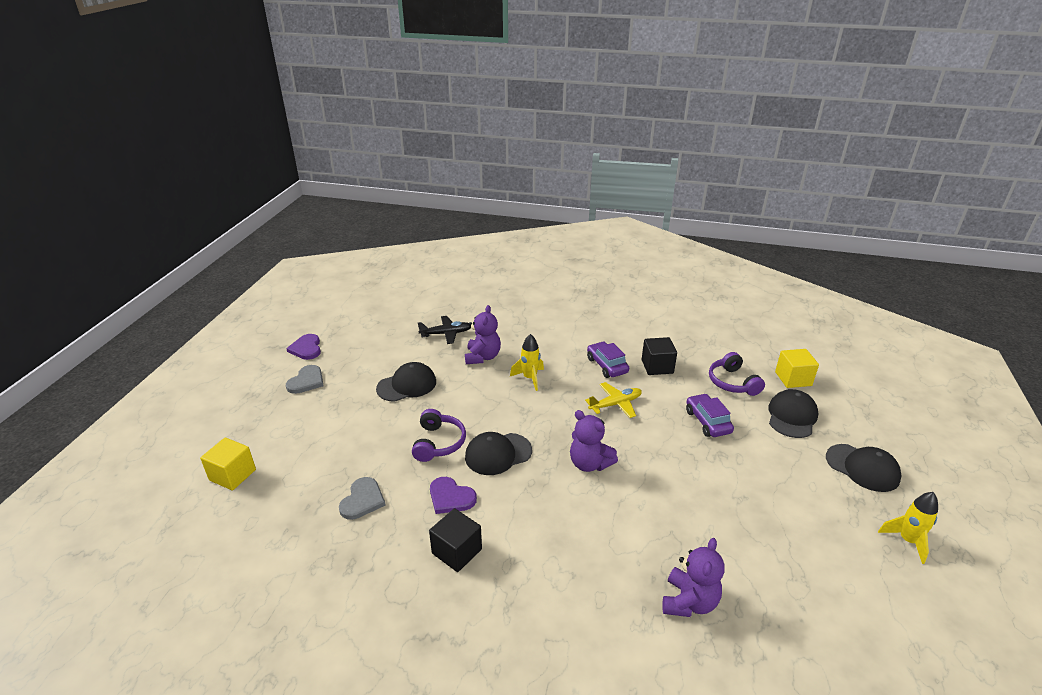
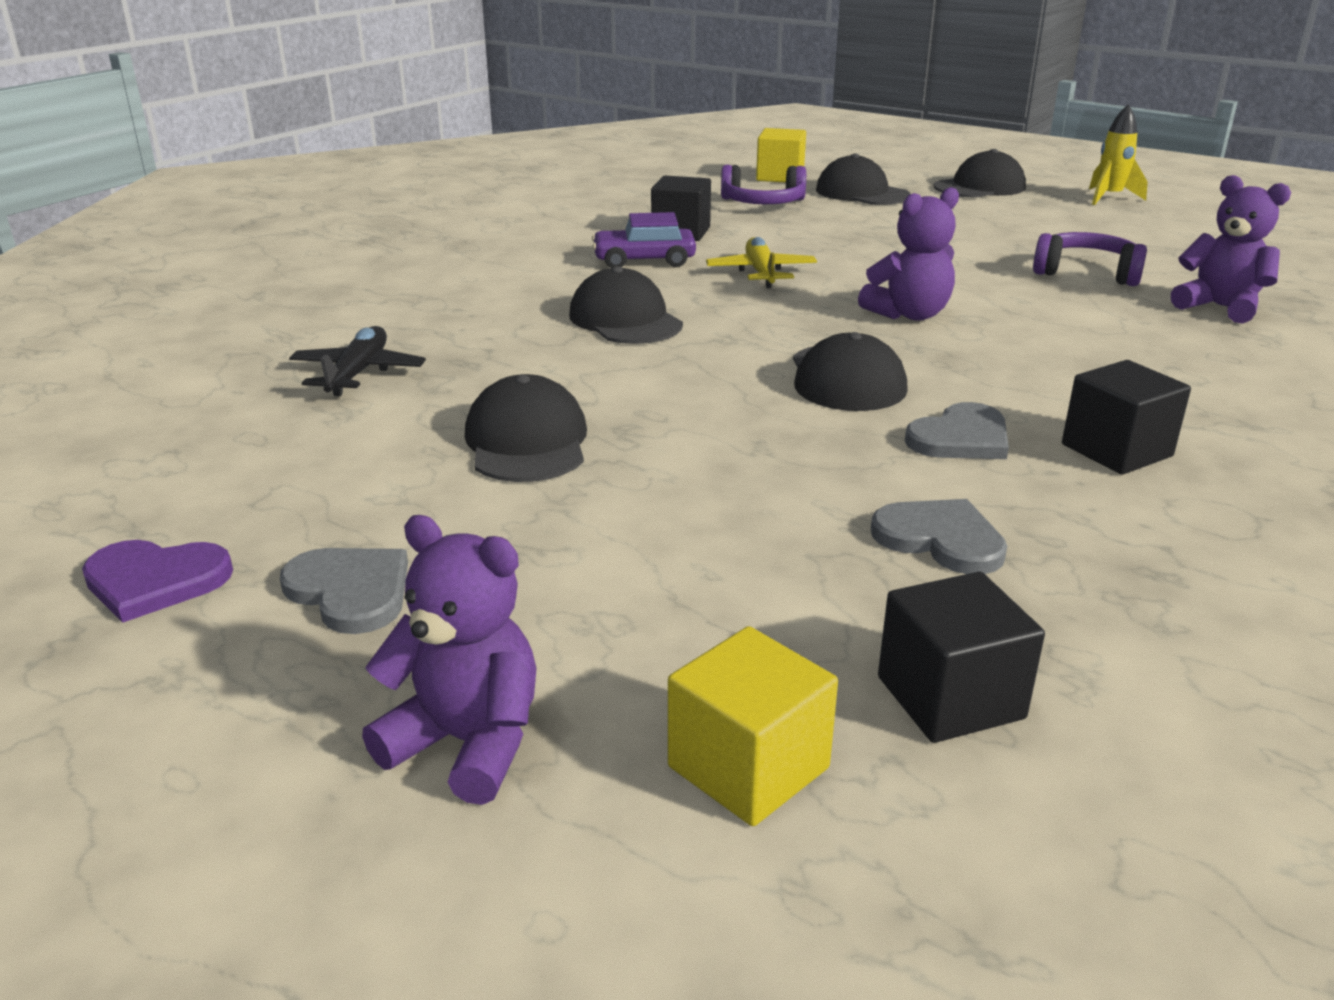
camera: 70 degrees left, 5 degrees down
purple headphones [412,409,466,462] -> purple headphones moved to [1033,232,1147,286]
purple heart [430,477,477,514] -> grey heart [905,402,1009,459]
purple teddy bear [465,305,501,364] -> purple teddy bear moved to [362,515,536,805]
yellow rocket [510,334,544,391] -> black cap [569,266,683,344]
purple car [686,393,734,437] -> none
none -> black cube [878,572,1045,743]

